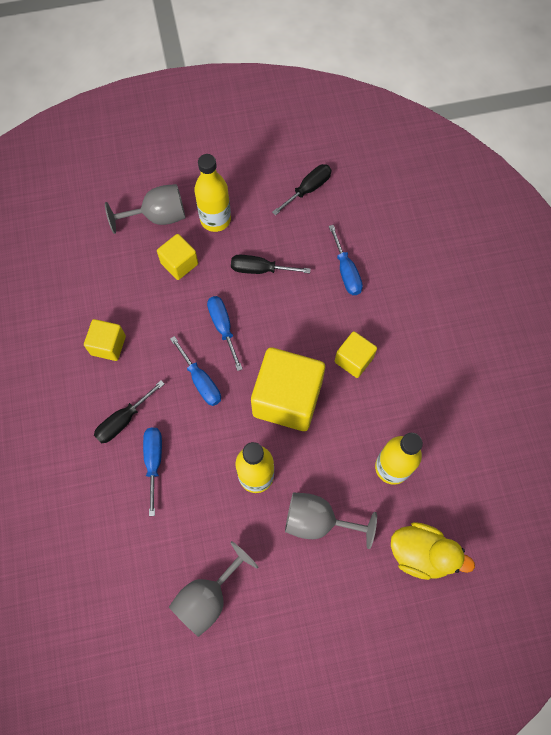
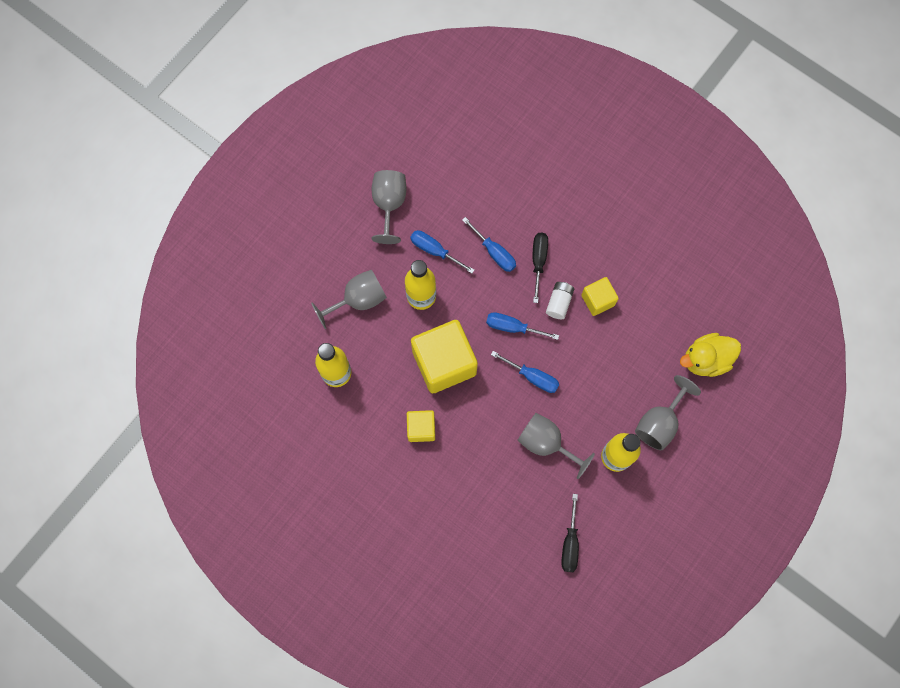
camera: 140 degrees right, 5 degrees up
yellow cube [157,234,198,280] -> none
black screwdriver [231,255,311,274] -> grey goblet [517,413,595,479]
blue screwdriver [329,225,363,295] -> blue screwdriver moved to [410,230,474,273]
yellow duck [391,522,475,580] -> yellow duck moved to [680,333,741,377]
none -> white battery [546,282,574,319]

